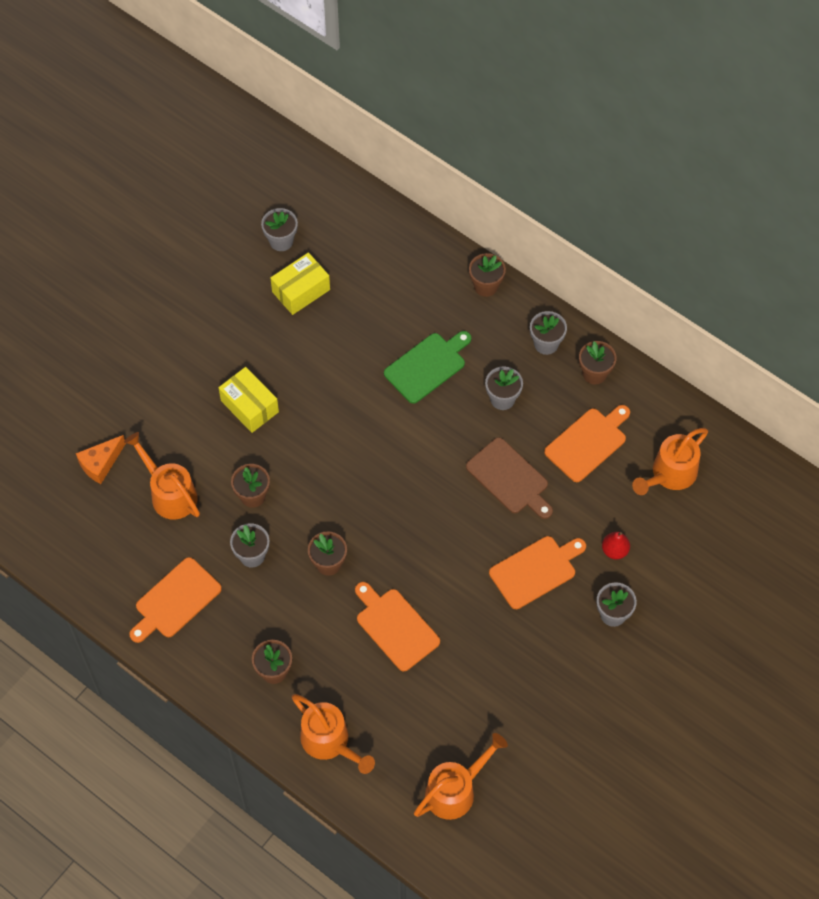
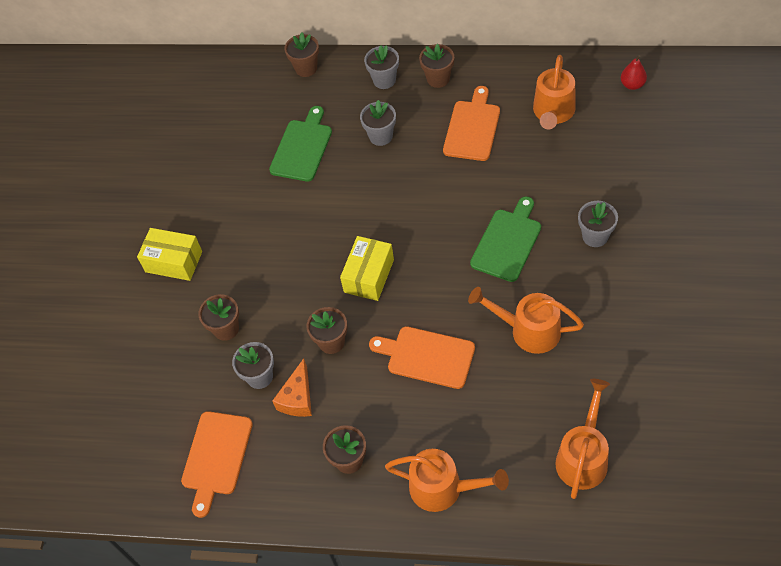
camera: 25 degrees left, 5 degrees down
orange cheese [76,435,126,484] -> orange cheese moved to [272,358,312,417]
orange watering can [124,432,200,520] -> orange watering can moved to [468,287,584,354]
grey flower pot [261,208,298,251] -> none
yellow box [270,252,330,315] -> yellow box moved to [340,236,394,301]
brown cutting board [466,437,553,519] -> none
orange cutting board [489,536,586,609] -> green cutting board [470,197,541,282]
red pear [602,532,630,559] -> red pear moved to [621,55,647,90]

